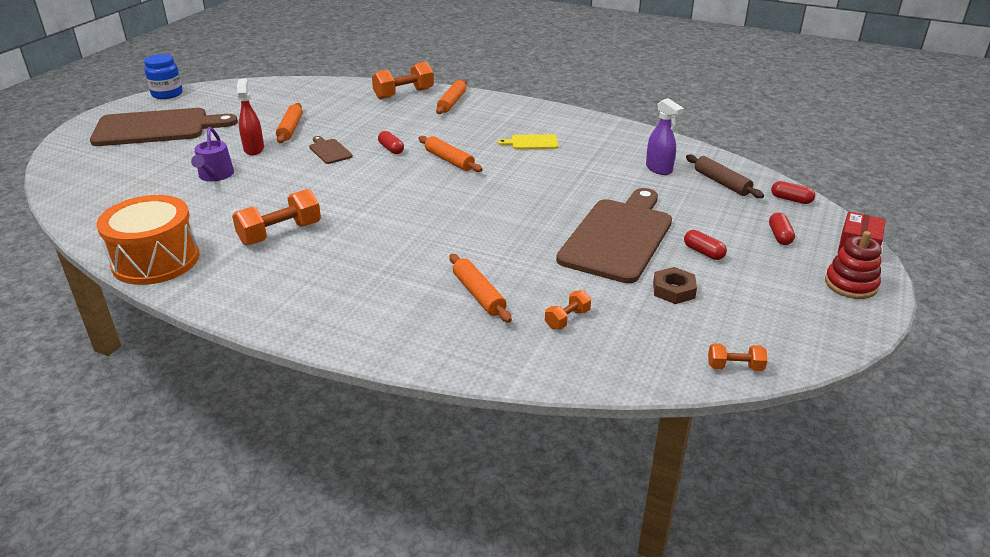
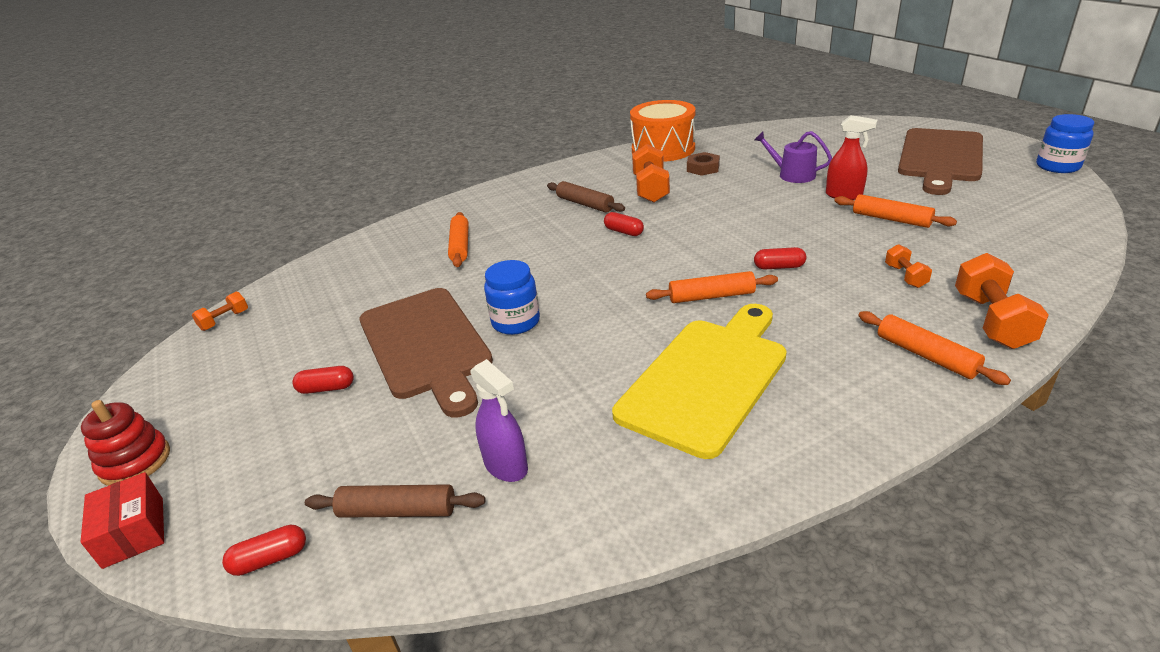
camera: 130 degrees right, 0 degrees up
brown cutting board [309,136,353,164] -> none
orange rolling pin [449,254,512,323] -> orange rolling pin turned 75 degrees clockwise [448,212,469,267]
yellow cutting board [498,134,558,149] -> yellow cutting board [612,304,787,459], size x2.35
orange dumbbell [545,290,591,329] -> orange dumbbell moved to [885,244,932,288]
purple spray bottle [646,98,684,175] -> purple spray bottle turned 135 degrees counterclockwise [470,359,528,482]
brown nut [653,267,697,304] -> brown nut moved to [687,152,720,176]
red capsule [769,213,795,245] -> red capsule moved to [604,212,644,236]
none -> blue jar [484,260,540,335]
none -> brown rolling pin [547,181,625,213]

